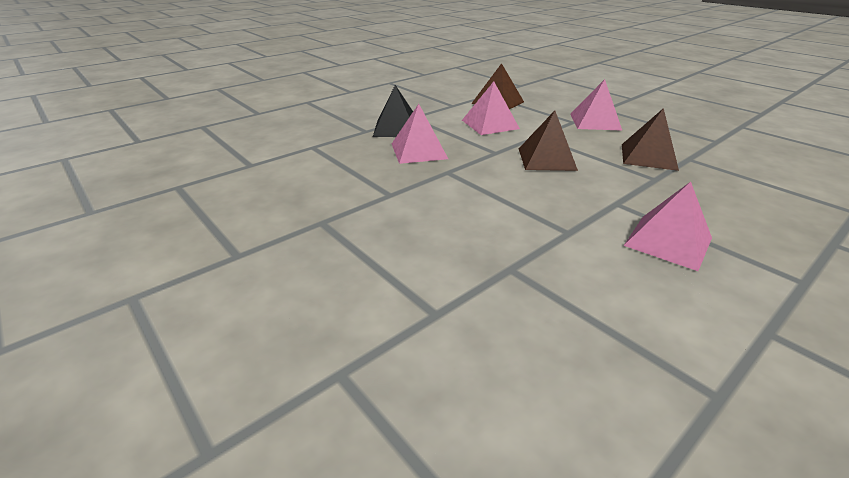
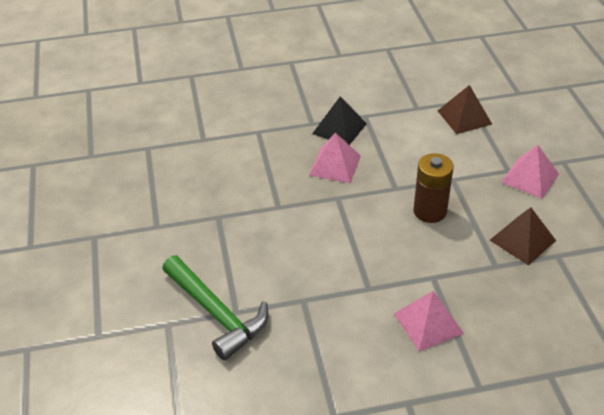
camera: 30 degrees right, 10 degrees up
pink pyramid [462,82,520,135] -> none
brown pyramid [519,111,578,171] -> brown battery [413,153,454,223]
none -> green hammer [162,256,268,360]

